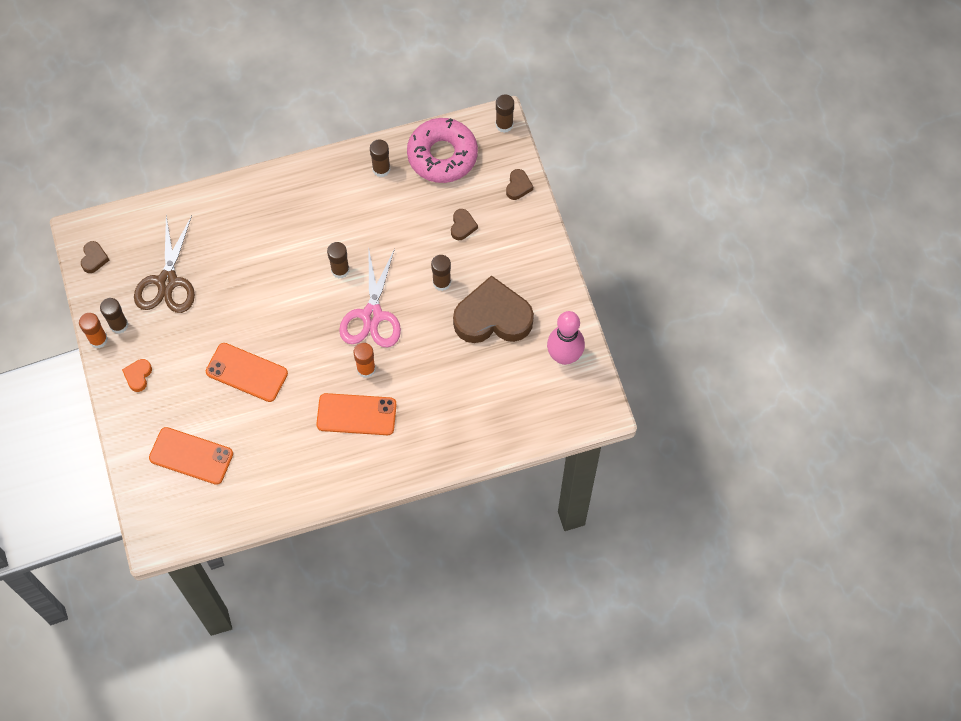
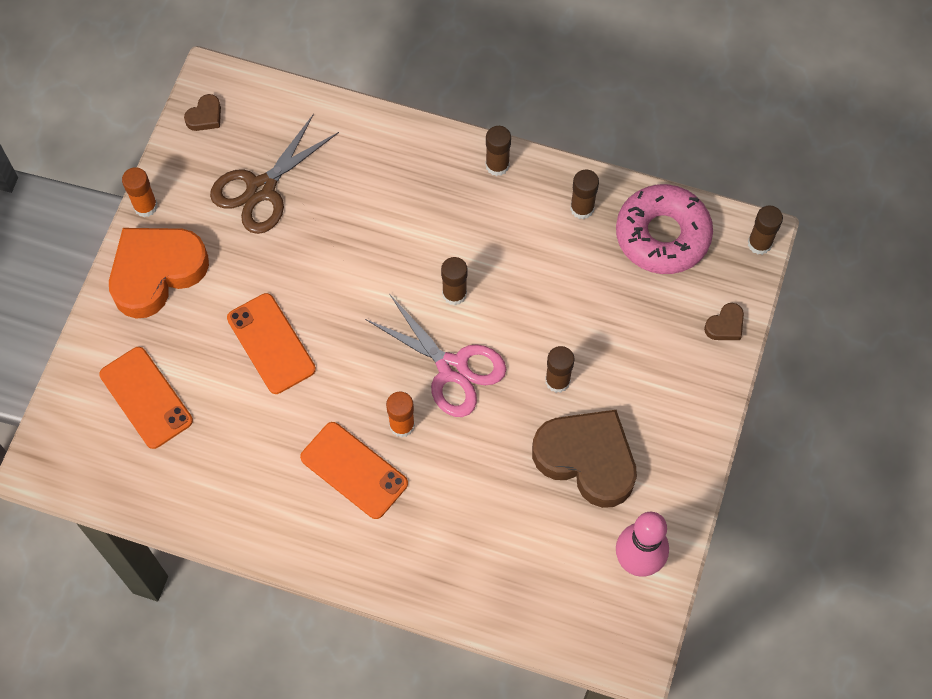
camera: 35 degrees right, 0 degrees up
brown glue stick [100,298,128,334] -> brown glue stick moved to [486,126,511,176]
orange heart [122,359,152,392] -> orange heart [109,228,209,319], size x2.44
pink scissors [339,246,401,347] -> pink scissors turned 90 degrees counterclockwise [365,295,506,417]
brown heart [451,209,478,240] -> none

